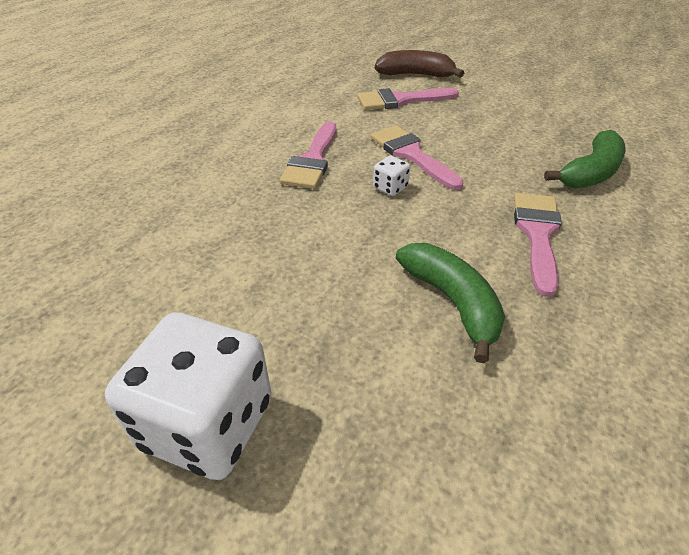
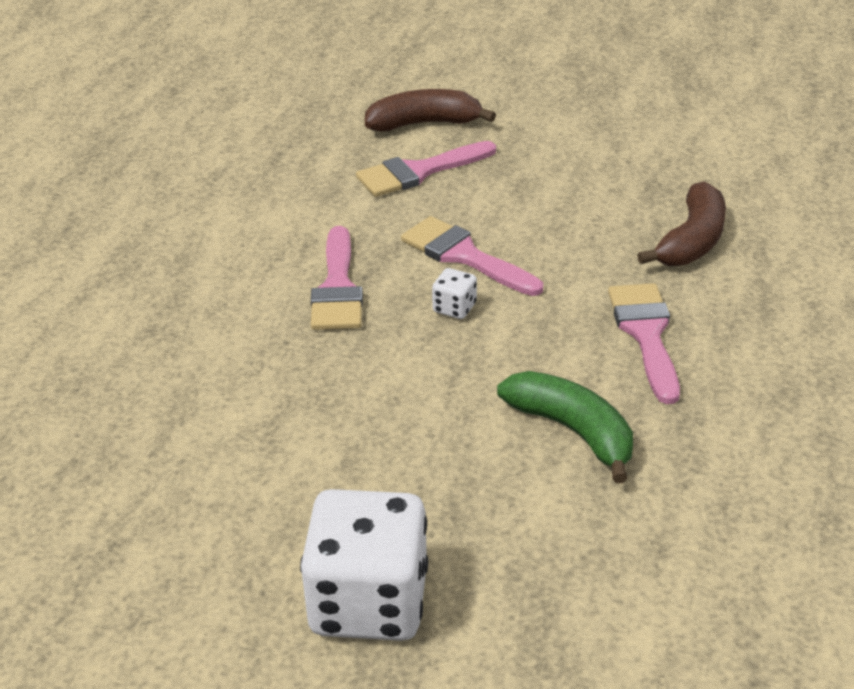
camera: 15 degrees left, 5 degrees down
green banana [544,130,626,188] -> brown banana [637,182,726,266]

